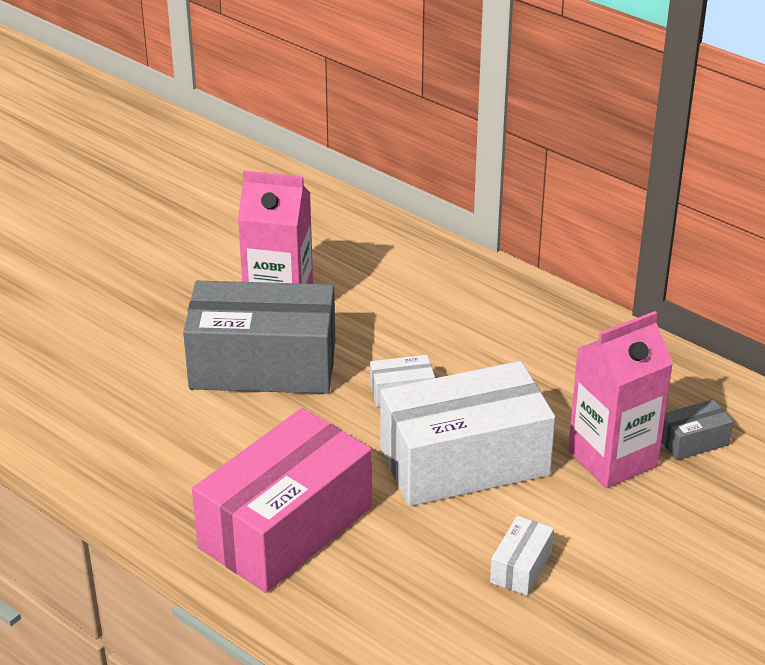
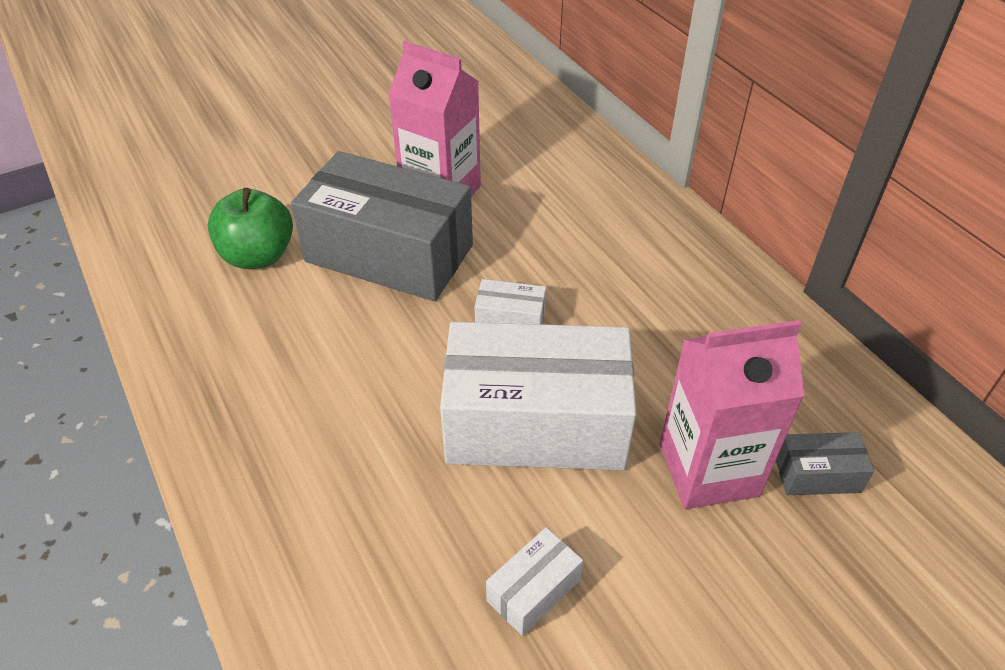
camera: 20 degrees right, 10 degrees up
pink box [192,408,372,593] -> none
none -> green apple [208,188,293,269]

